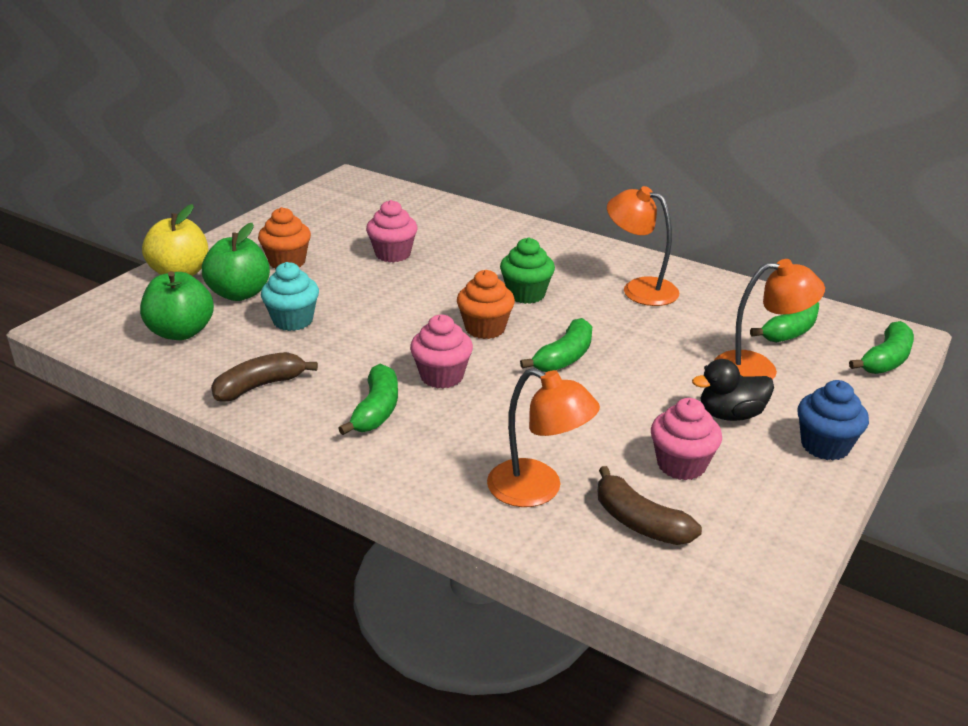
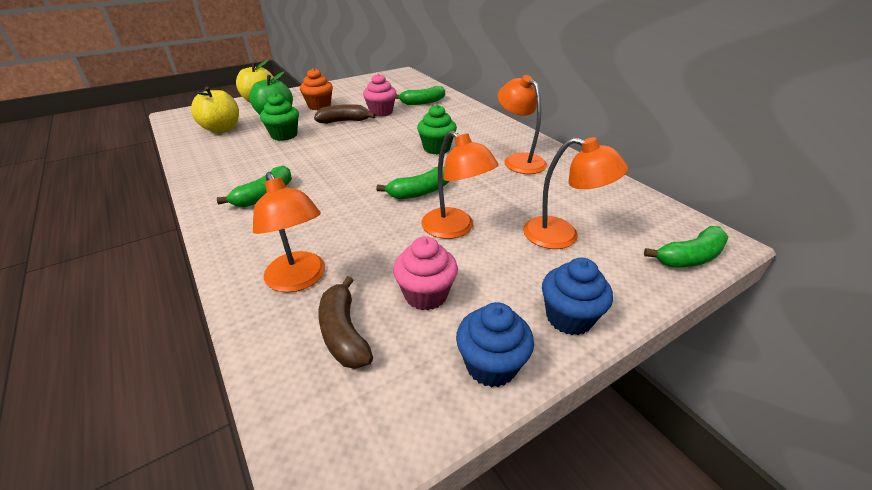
camera: 25 degrees right, 5 degrees up
green apple [140,271,214,340] -> yellow apple [191,87,239,134]
brown banana [211,352,318,401] -> brown banana moved to [314,104,376,124]
turquoise cupcake [261,262,319,331] -> green cupcake [260,93,299,141]
pink cupcake [410,315,473,389] -> none
orange cupcake [457,270,515,339] -> none
black duck [692,359,774,421] -> none
green banana [750,302,819,343] -> green banana moved to [395,86,445,105]
none -> orange lamp [421,130,498,239]
none -> blue cupcake [456,302,534,387]

